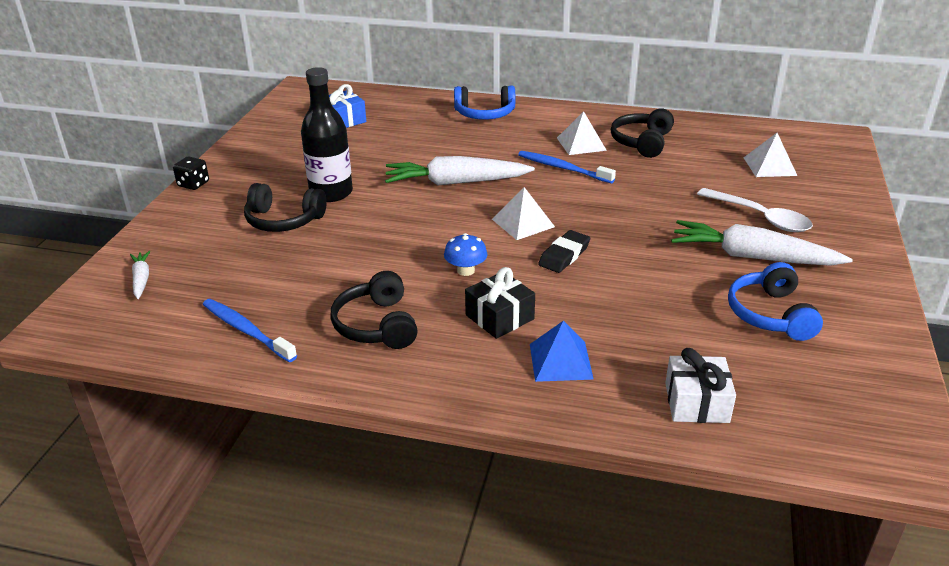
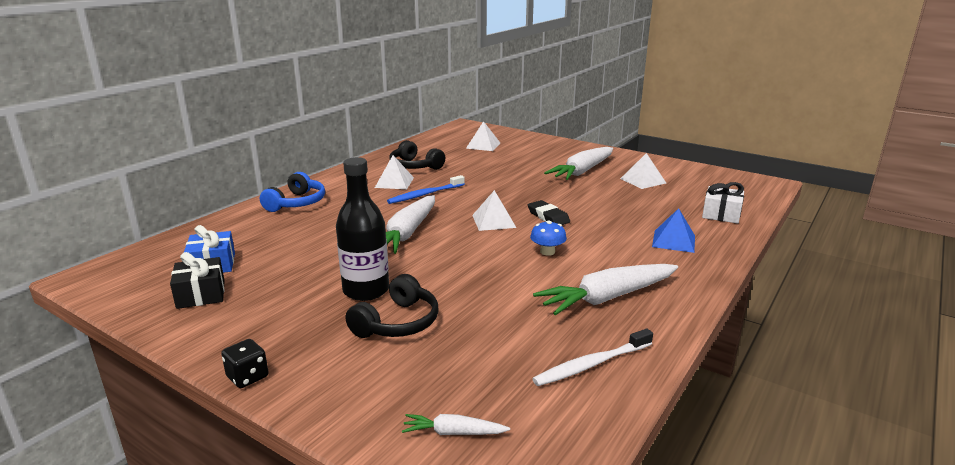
camera: 70 degrees left, 10 degrees down
blue toothbrush [203,299,297,362] -> white toothbrush [532,328,653,386]
black headphones [330,271,418,349] -> white carrot [533,264,678,315]
black gift [465,267,535,339] -> black gift moved to [170,252,225,309]
white spoon [697,188,813,232] -> none
blue headphones [728,262,823,341] -> white pyramid [620,153,666,189]

